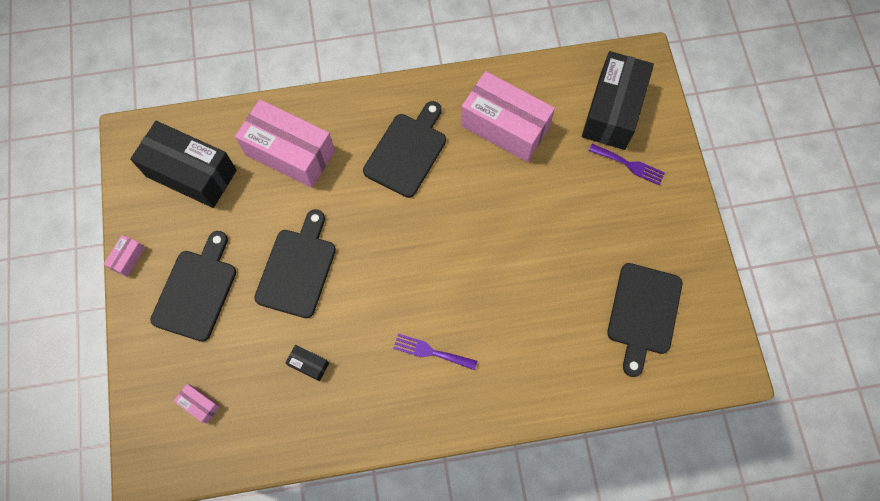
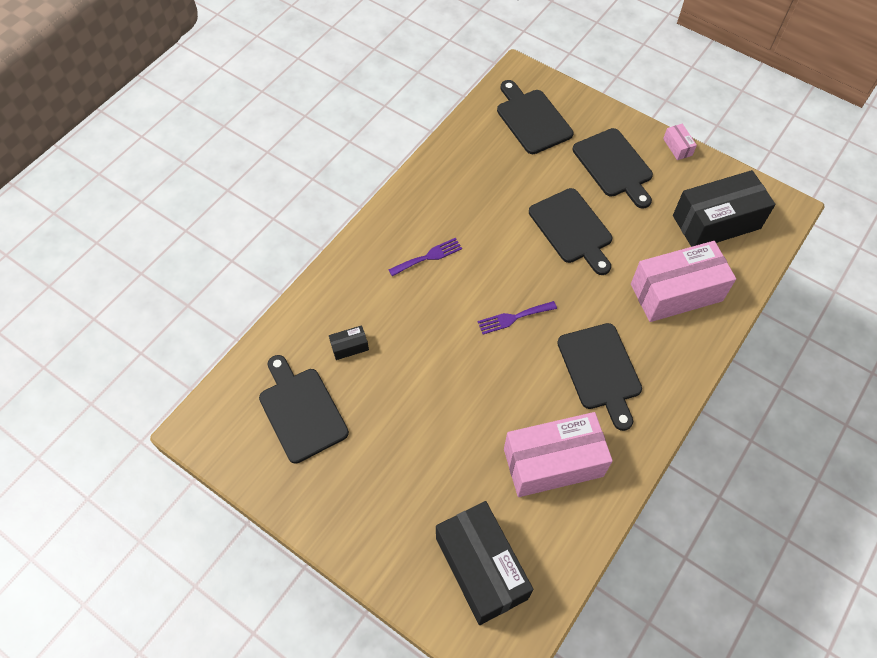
camera: 135 degrees right, 10 degrees down
pink box [174,384,220,424] -> black cutting board [497,80,574,154]
black box [285,345,329,381] -> black box moved to [329,325,369,360]
purple fork [589,144,665,185] -> purple fork moved to [478,301,557,334]

